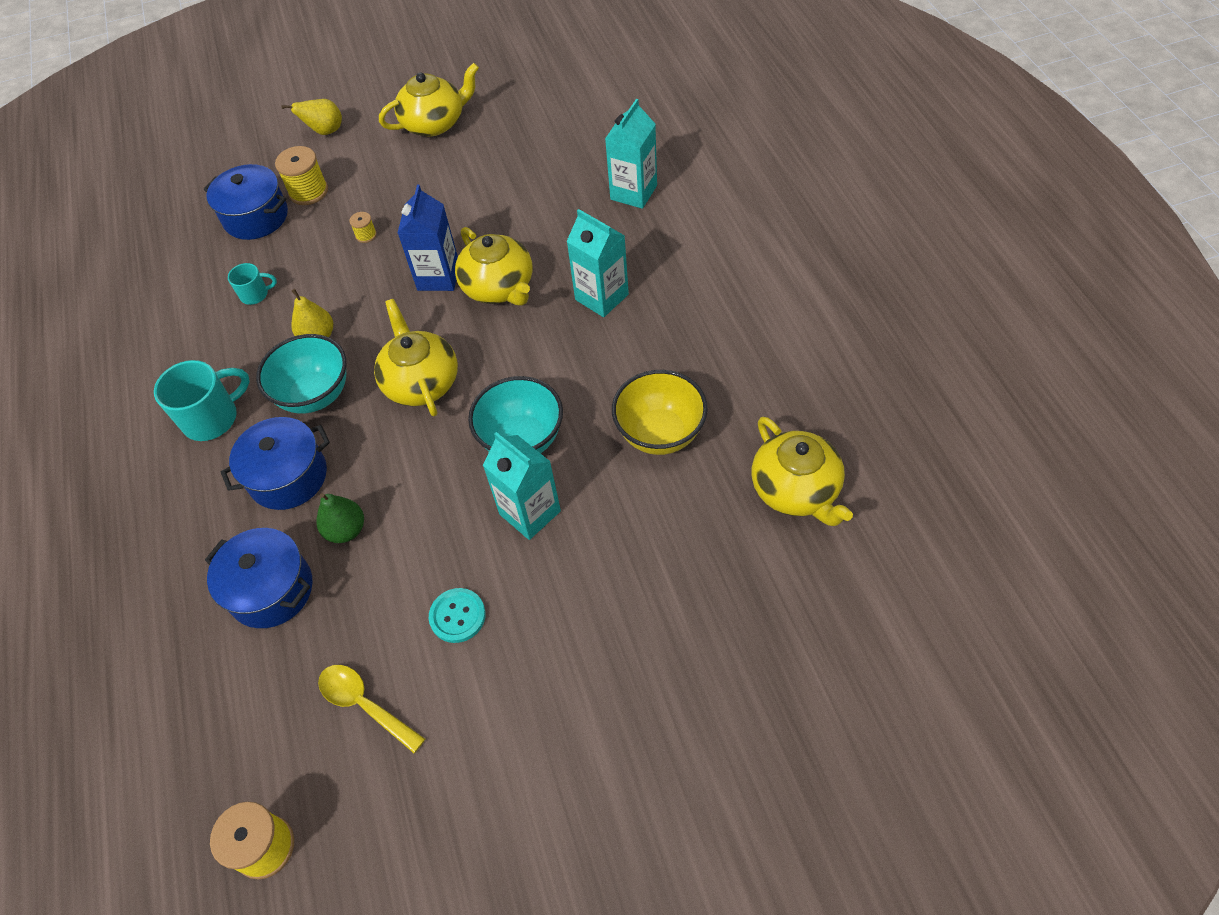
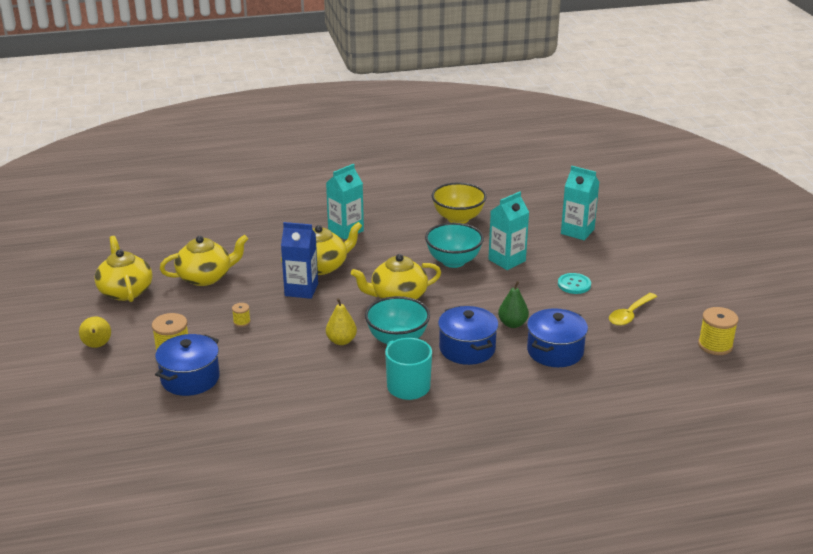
camera: 90 degrees left, 25 degrees down
turquoise mug [228,263,277,305] -> none
turquoise carton [605,99,657,209] -> turquoise carton moved to [561,166,599,240]
yellow teapot [752,416,853,526] -> yellow teapot moved to [160,235,248,286]

